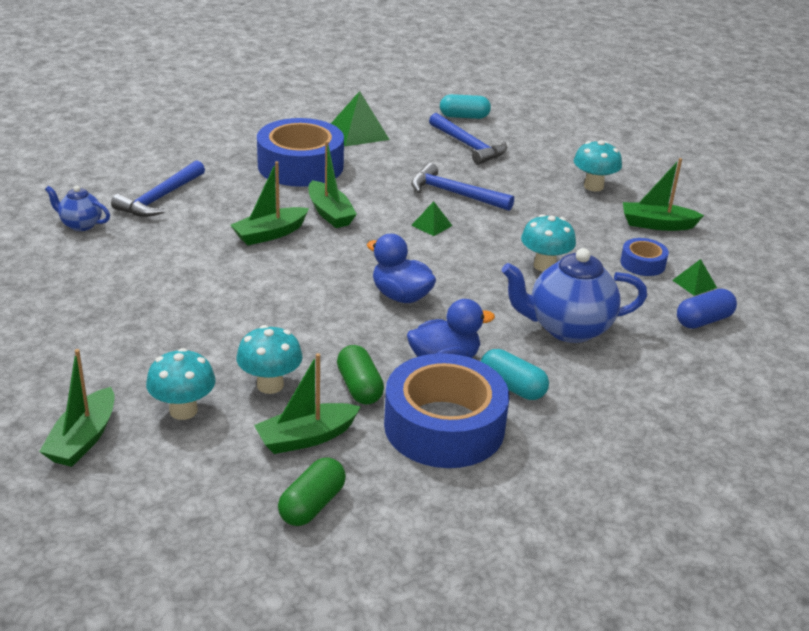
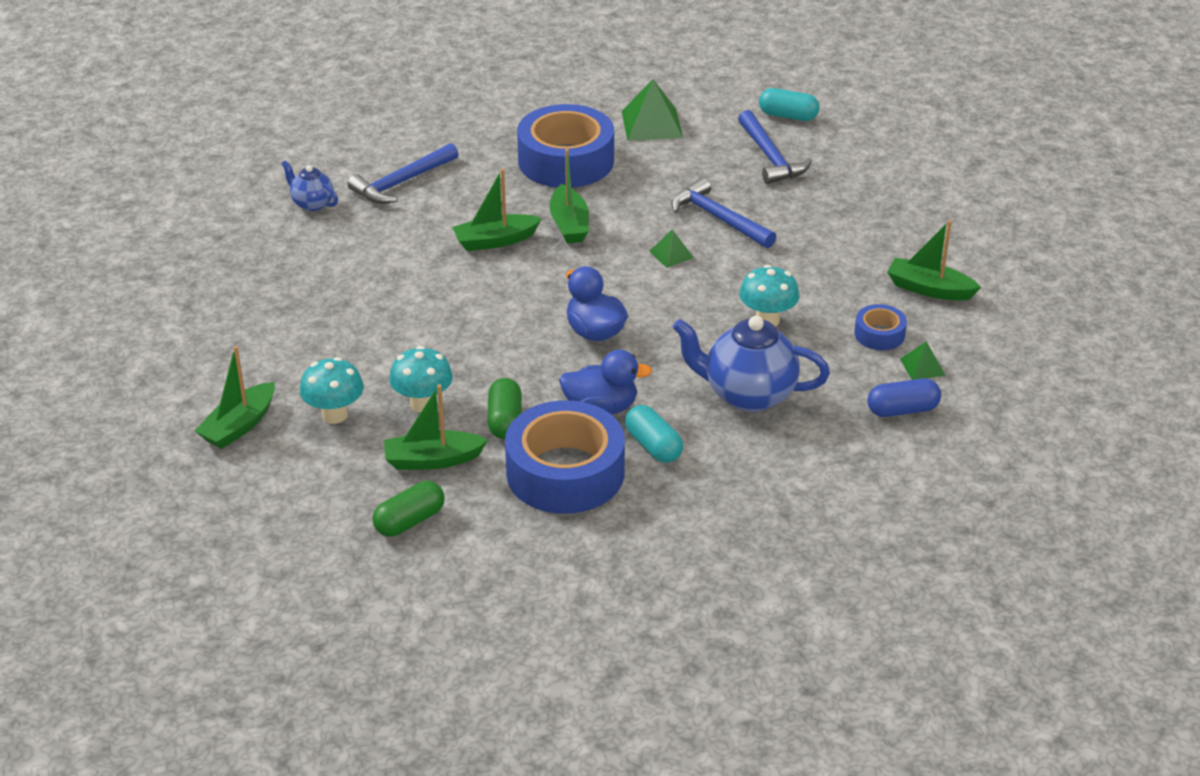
camera: 20 degrees right, 5 degrees up
turquoise mushroom [574,140,622,191] -> none

